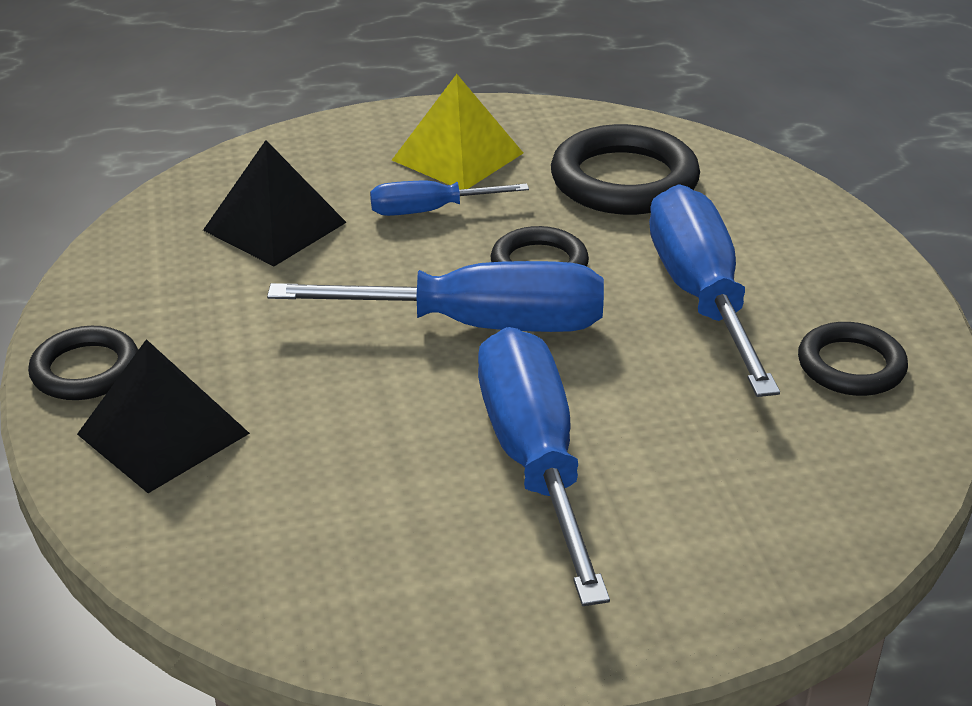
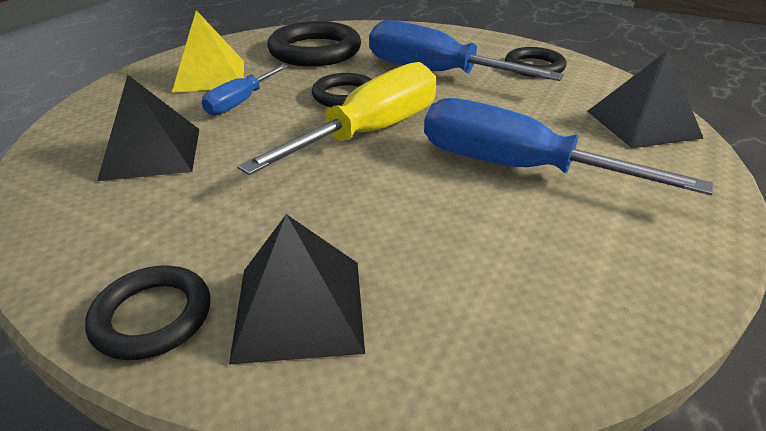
camera: 50 degrees left, 0 degrees up
blue screwdriver [267,261,604,332] -> yellow screwdriver [237,62,437,175]
none -> black pyramid [588,50,704,148]

